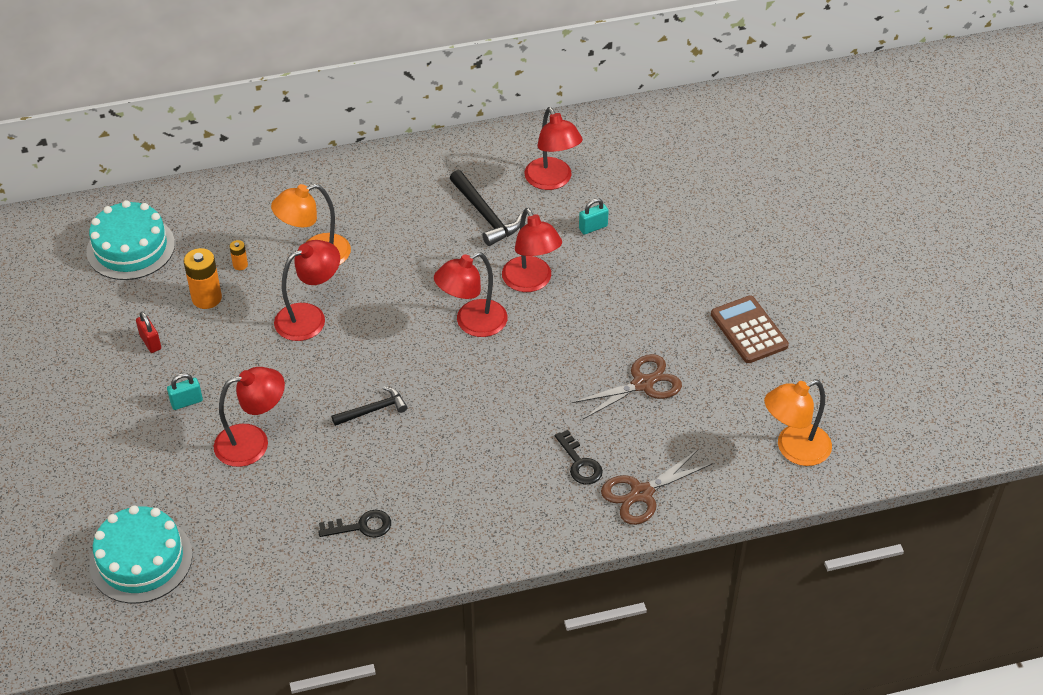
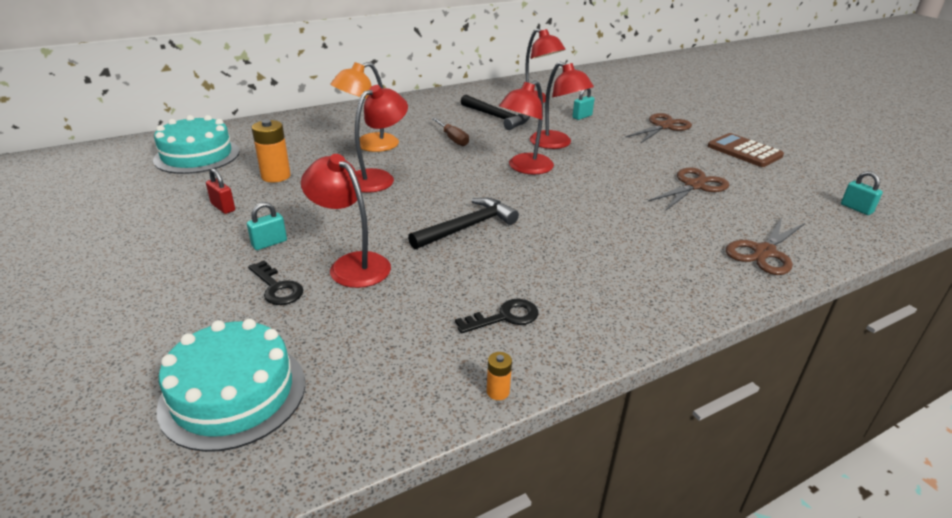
camera: 15 degrees left, 15 degrees down
red lamp [214,367,285,467] -> red lamp turned 105 degrees counterclockwise [301,154,391,288]
orange battery [229,240,248,270] -> orange battery moved to [487,352,512,400]
black hammer [332,387,408,426] -> black hammer [408,198,519,249], size x1.52
black key [555,430,603,485] -> black key moved to [248,261,303,305]
orange lamp [764,379,832,466] -> turquoise padlock [841,171,883,215]
none -> brown screwdriver [432,118,469,146]
none -> brown scissors [626,113,692,144]

